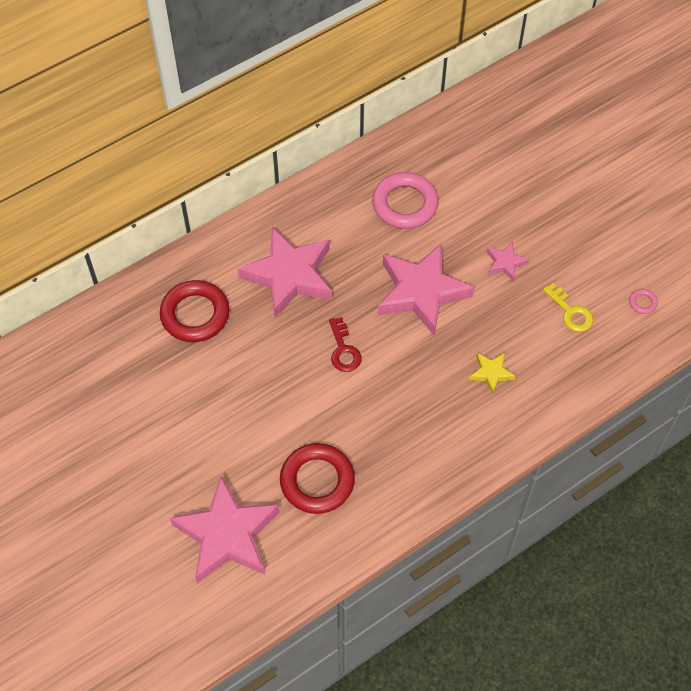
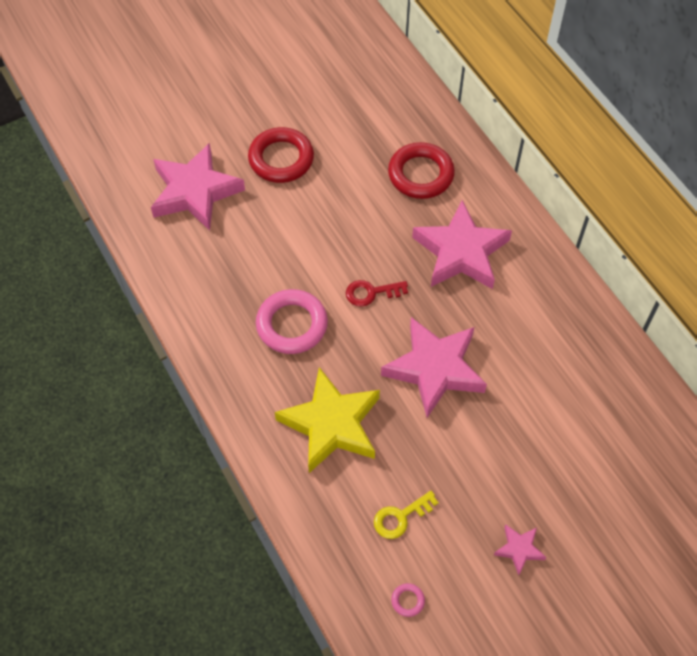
camera: 95 degrees right, 0 degrees up
red ring [280,443,355,514] -> red ring moved to [248,127,314,183]
pink ring [372,172,439,229] -> pink ring moved to [256,289,328,354]
yellow star [469,353,516,394] -> yellow star [275,367,380,473], size x2.22
pink star [487,241,529,282] -> pink star moved to [494,524,546,575]

